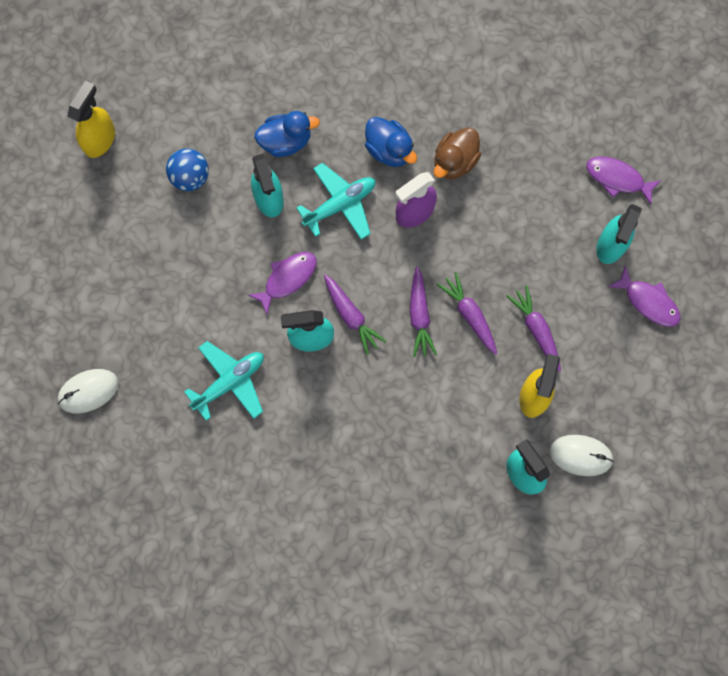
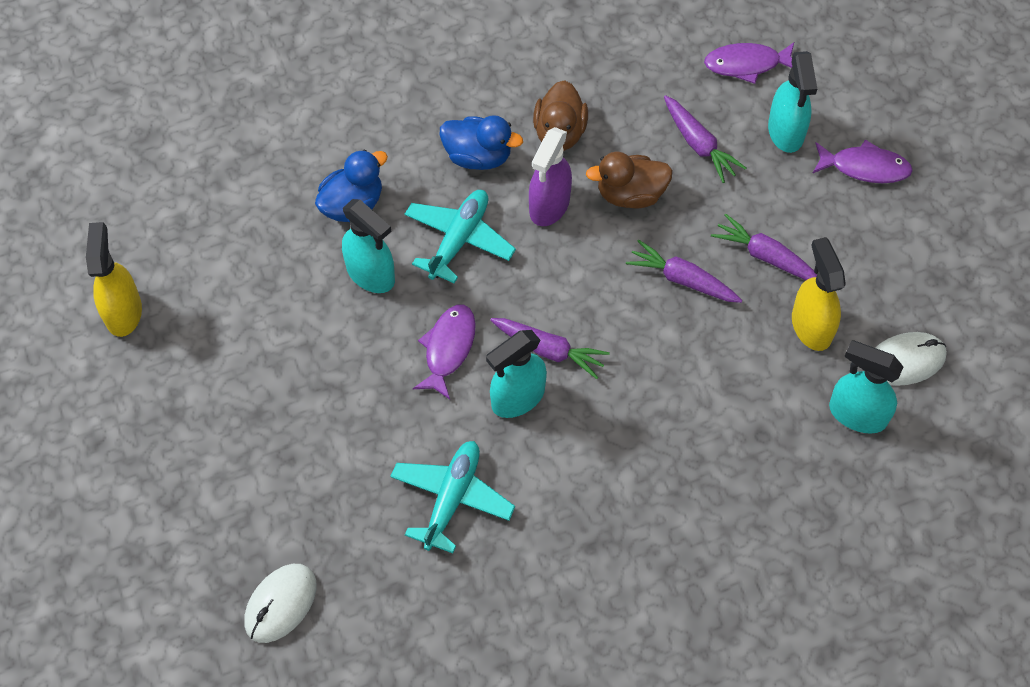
camera: 30 degrees left, 15 degrees down
blue ball [166,149,209,191] -> none
purple carrot [410,267,437,357] -> purple carrot moved to [664,95,746,183]
none -> brown duck [586,152,673,209]

